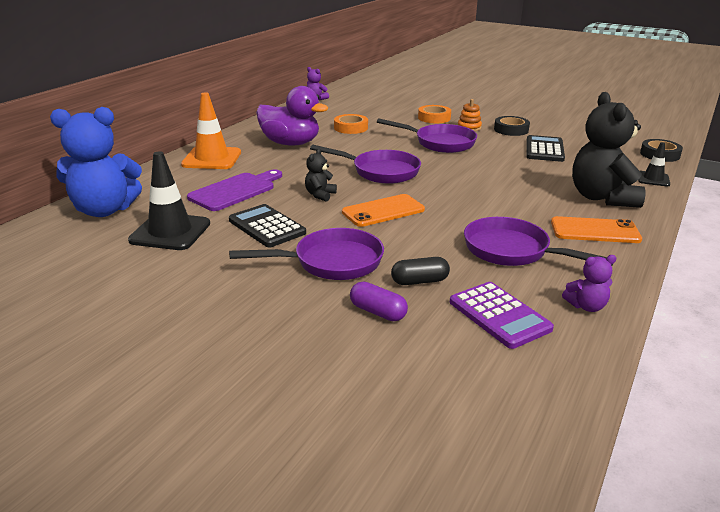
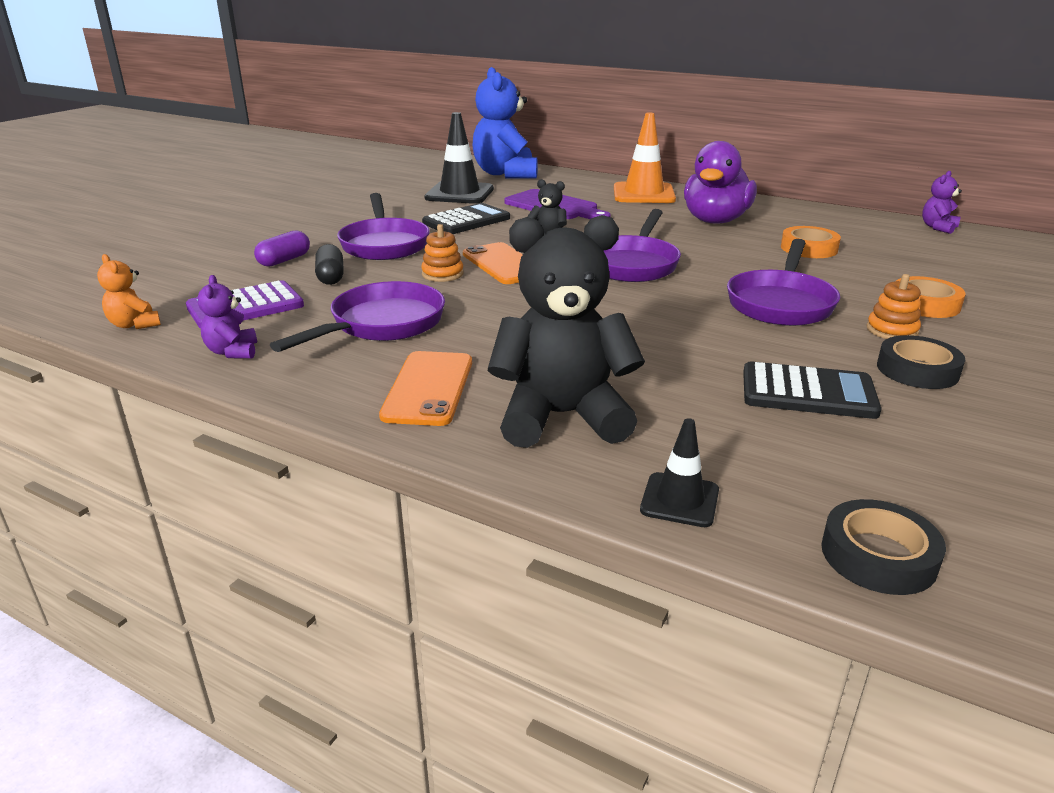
camera: 90 degrees right, 0 degrees up
none -> orange teddy bear [97,254,161,329]
none -> orange stacking toy [421,224,464,282]

